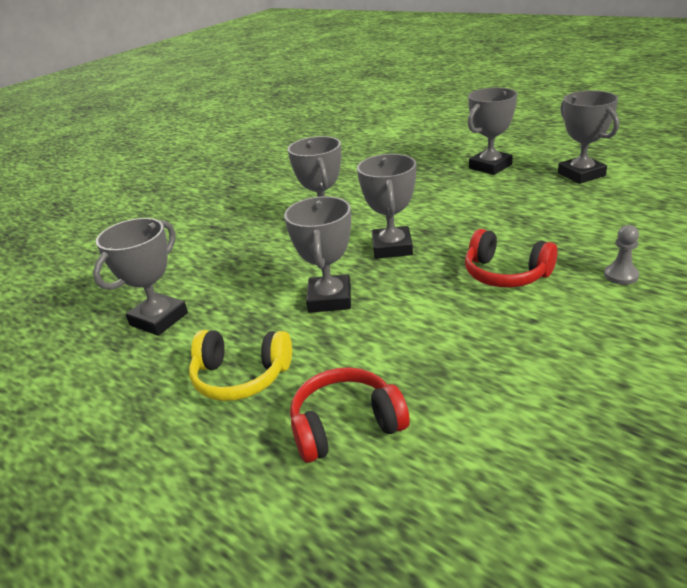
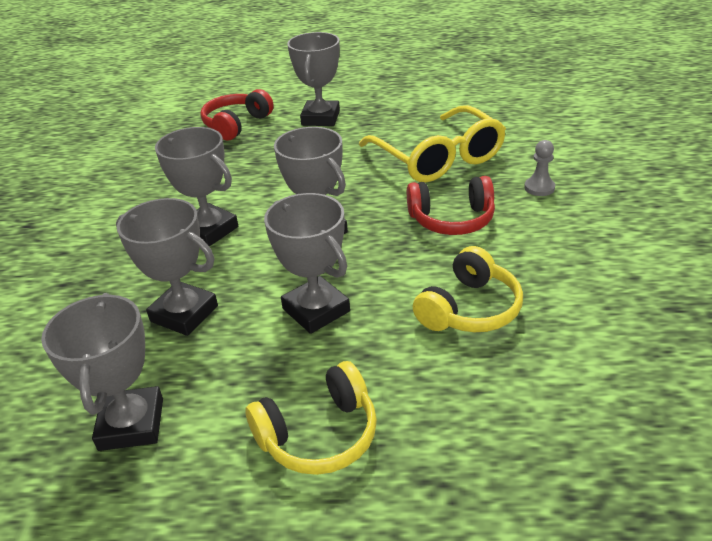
camera: 40 degrees left, 5 degrees up
red headphones [290,367,410,463] -> red headphones moved to [200,89,274,141]
grey trophy [558,91,619,184] -> grey trophy moved to [116,198,218,336]
none -> yellow glasses [359,105,506,183]
none -> yellow headphones [413,246,523,332]

